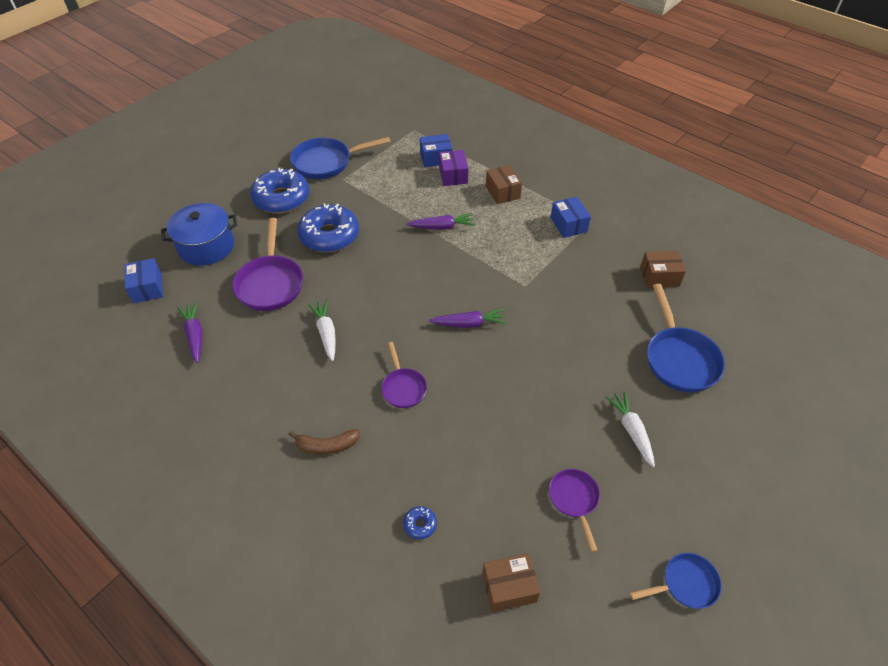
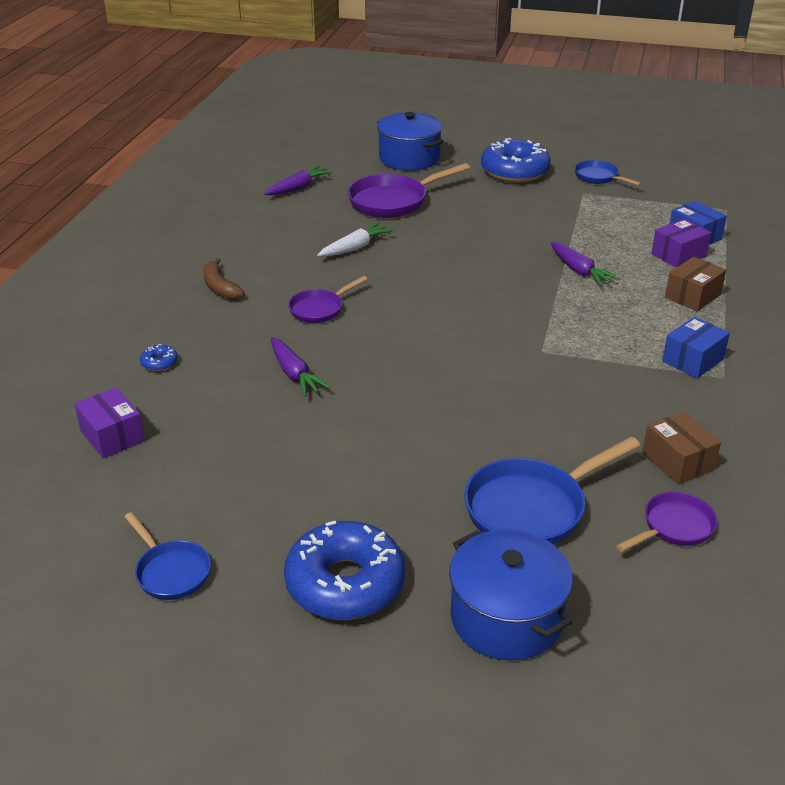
camera: 65 degrees right, 15 degrees down
blue box [124,258,163,303] -> none
blue pan [290,137,390,179] -> blue pan [575,160,642,186], size x0.58
blue donut [297,204,359,252] -> blue donut moved to [284,521,405,620]
purple carrot [429,309,507,328] -> purple carrot moved to [271,337,330,397]
brown box [482,553,540,612] -> purple box [74,388,145,458]
purple pan [549,469,600,552] -> purple pan moved to [616,492,718,552]
white carrot [605,391,655,467] -> none
none -> blue pot [449,529,573,661]

